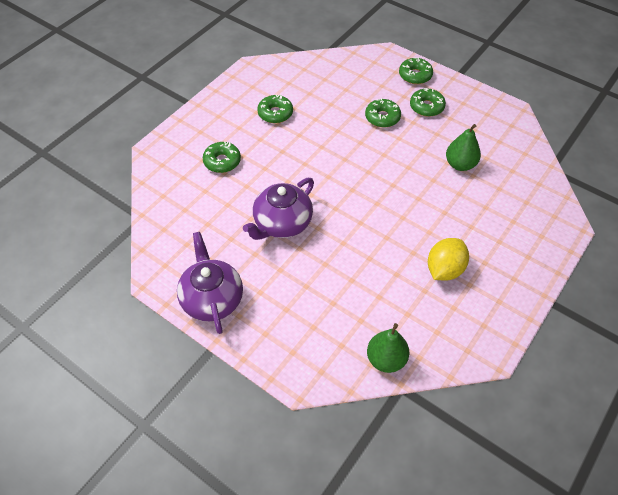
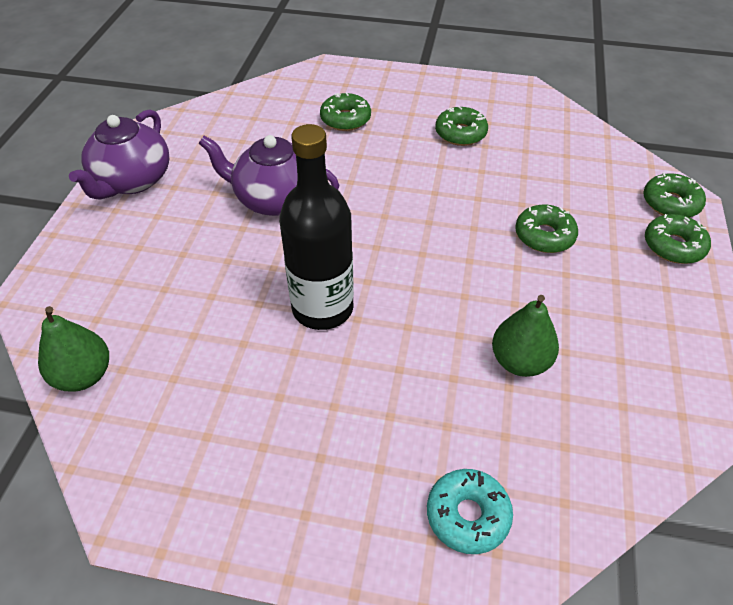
camera: 65 degrees right, 5 degrees down
purple teapot [177,232,243,334] -> purple teapot turned 150 degrees clockwise [69,109,169,200]
green donut [410,88,446,117] -> green donut moved to [643,173,706,217]
yellow lemon [428,238,469,281] -> none
none -> black bottle [279,124,354,330]
none -> turquoise donut [427,469,513,554]

